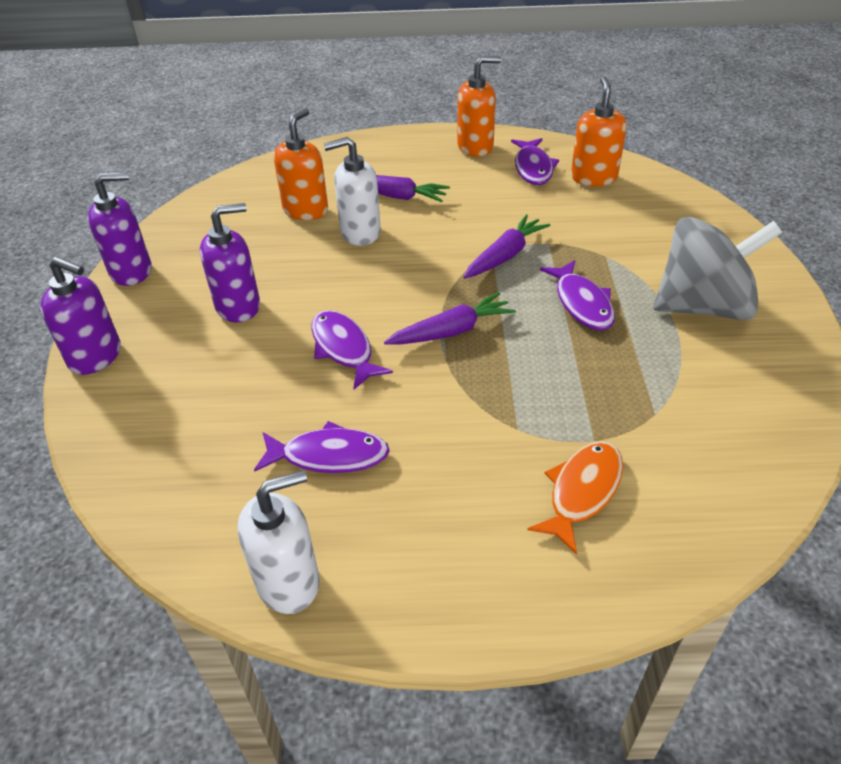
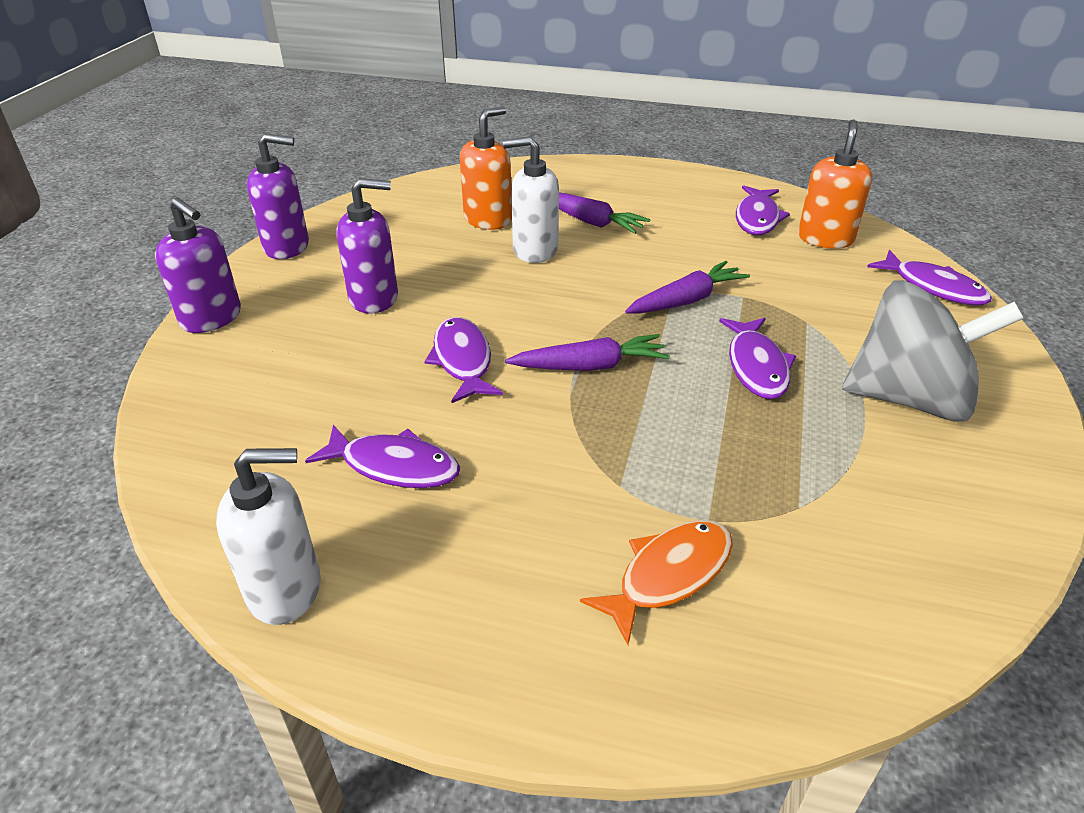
camera: 15 degrees right, 5 degrees down
orange soap dispenser [457,56,501,157] -> none
none -> purple fish [867,250,992,305]

